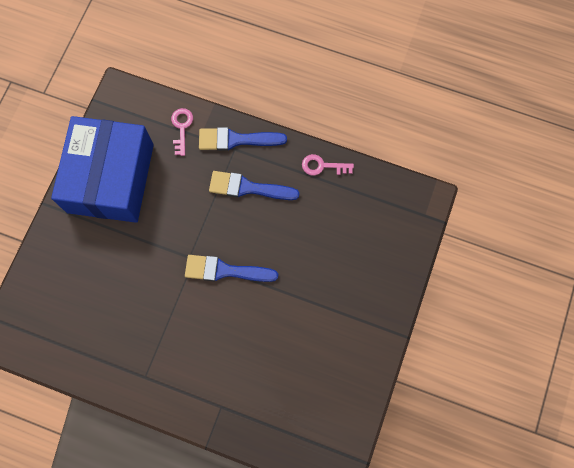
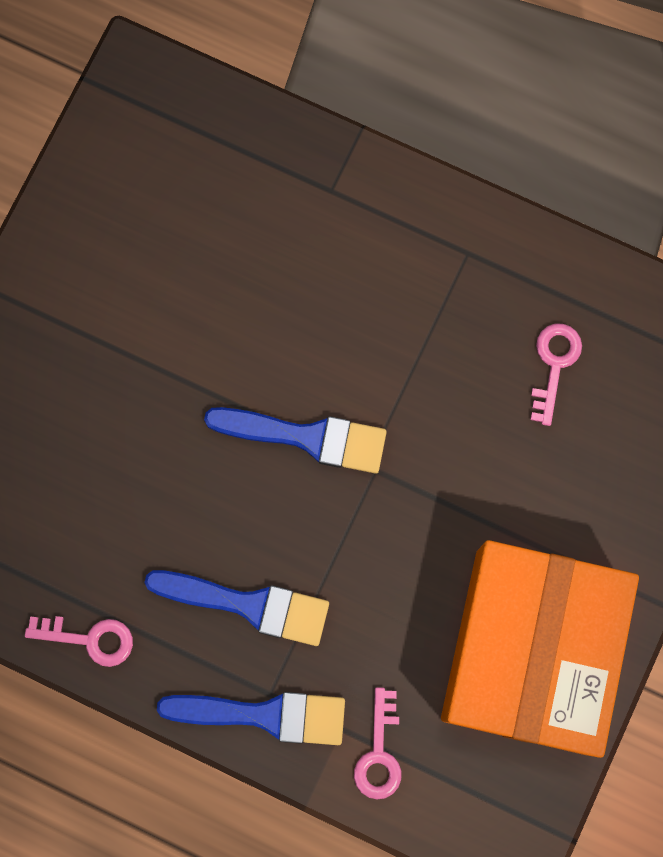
camera: 175 degrees left, 5 degrees up
blue box [51,116,154,223] -> orange box [441,540,639,758]
none -> pink key [530,324,582,426]

